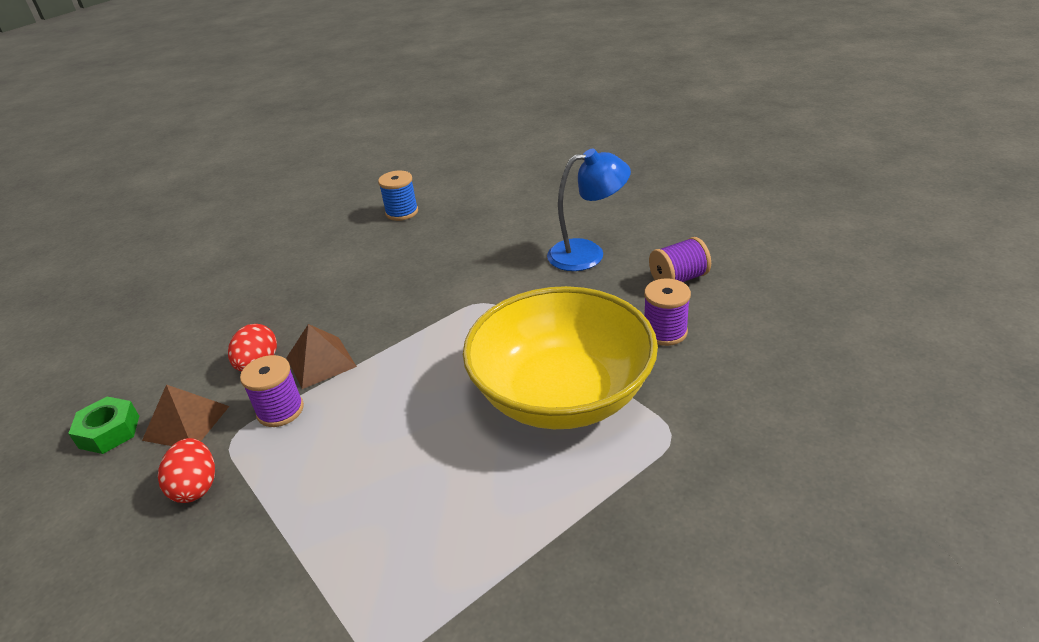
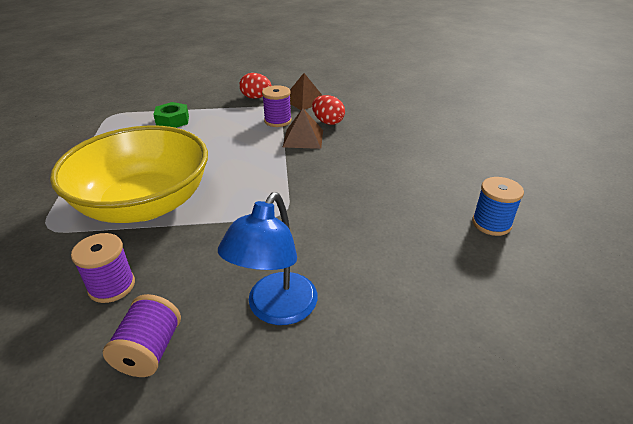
camera: 120 degrees right, 0 degrees up
green nut [68,397,139,454] -> green nut moved to [153,102,189,128]

